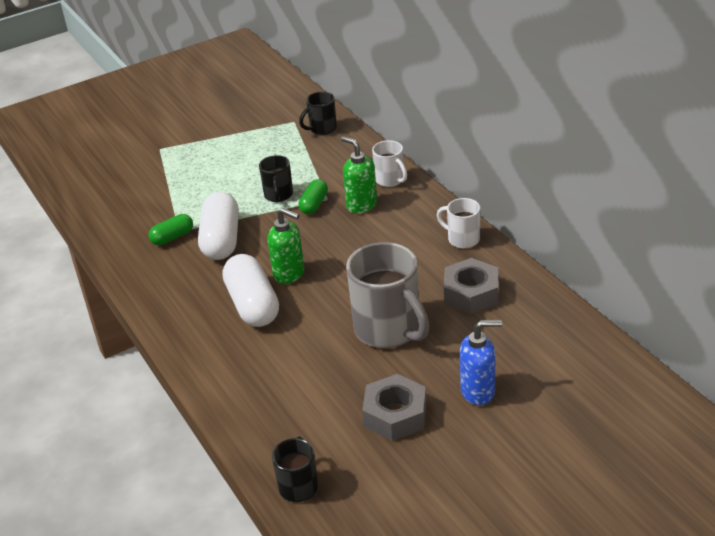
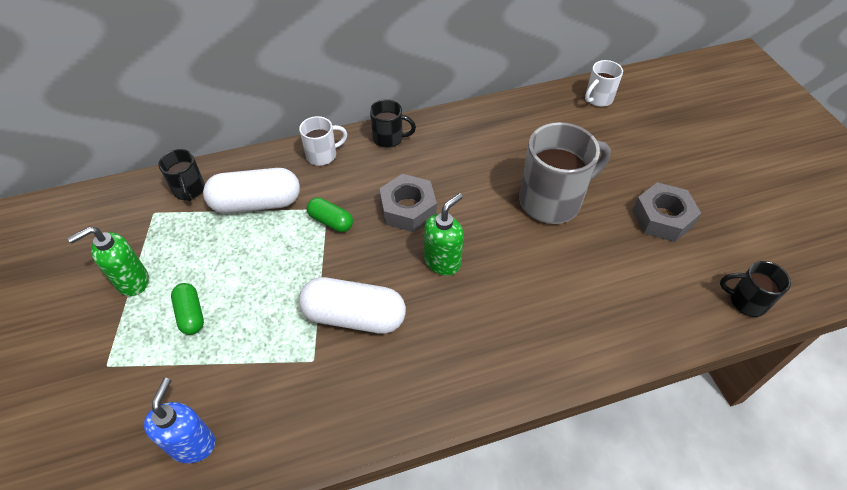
camera: 80 degrees left, 15 degrees up
green capsule [148,214,193,245] -> green capsule moved to [171,283,204,335]
white capsule [222,254,279,327] -> white capsule moved to [203,168,300,213]
black mug [259,155,293,202] -> black mug moved to [370,99,416,148]
green soap dispenser [341,136,377,213] -> green soap dispenser moved to [68,227,149,296]
white mug [437,198,480,248] -> white mug moved to [585,60,623,107]
grey nut [444,258,498,314] -> grey nut moved to [379,174,437,232]
blue soap dispenser [460,320,502,405] -> blue soap dispenser moved to [144,378,215,463]

